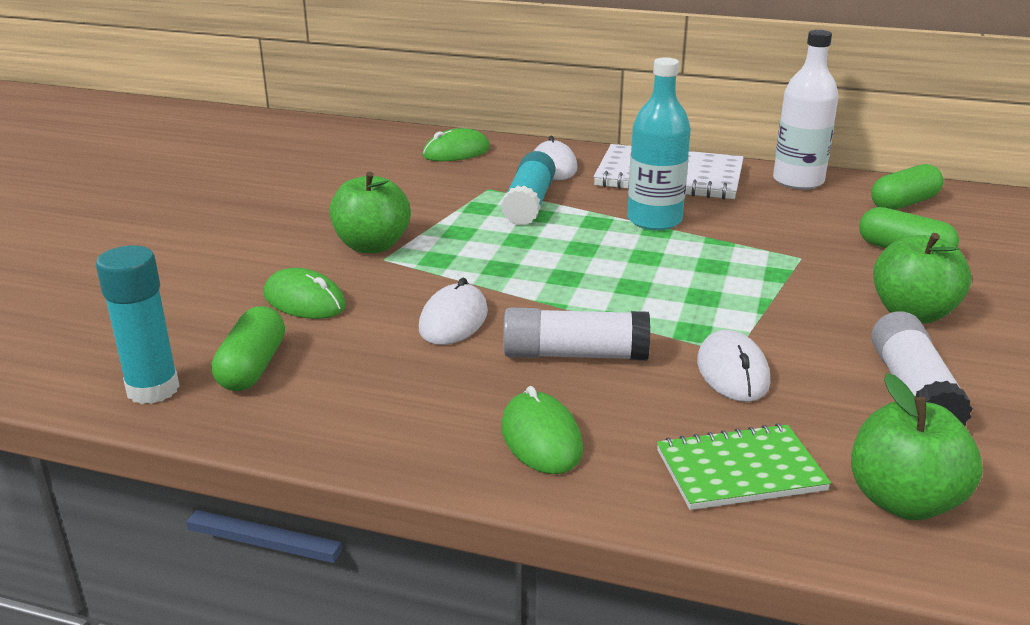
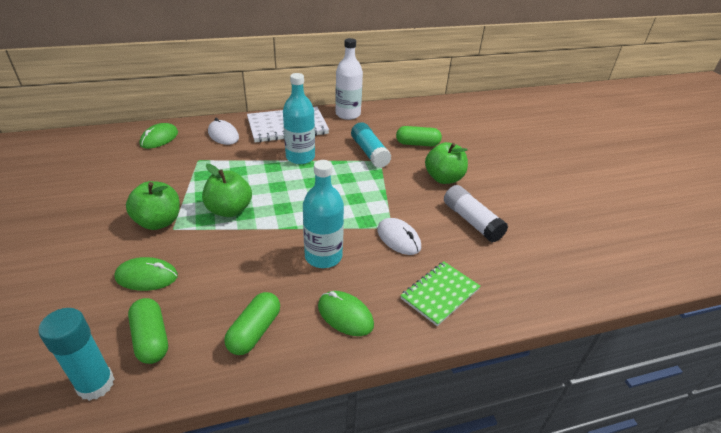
camera: 35 degrees left, 10 degrees up
white mouse [419,278,488,345] -> none
turquoise glue stick [501,151,555,226] -> turquoise glue stick moved to [351,122,392,168]
white glue stick [503,307,650,361] -> turquoise bottle [303,160,344,268]
green apple [851,373,983,520] -> green apple moved to [202,164,252,217]
green capsule [871,164,943,210] -> green capsule moved to [224,292,280,355]

